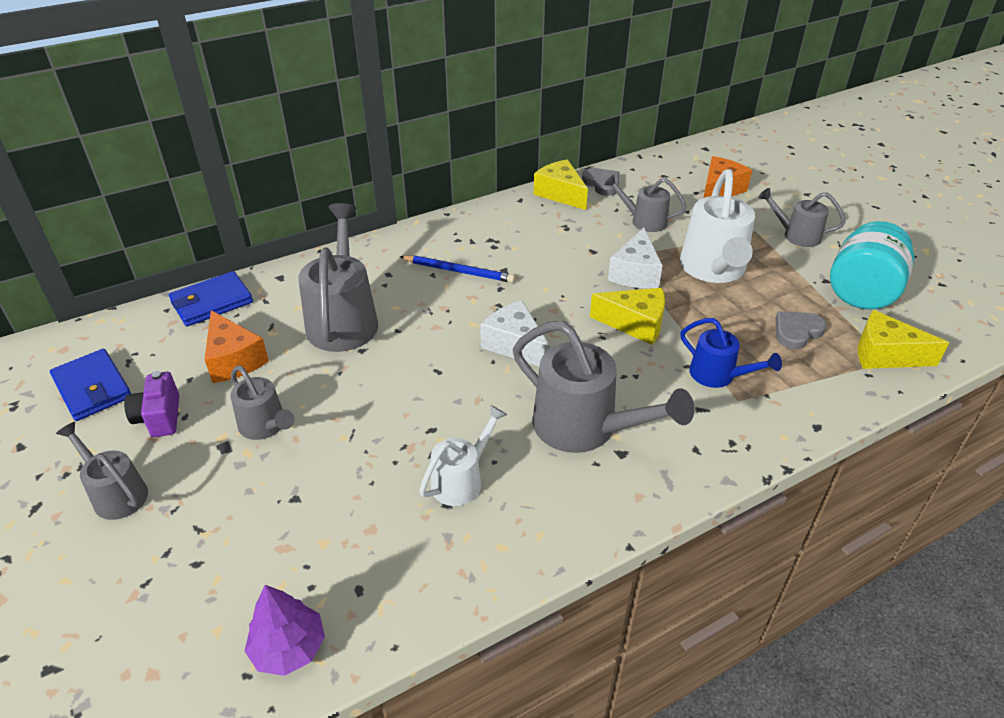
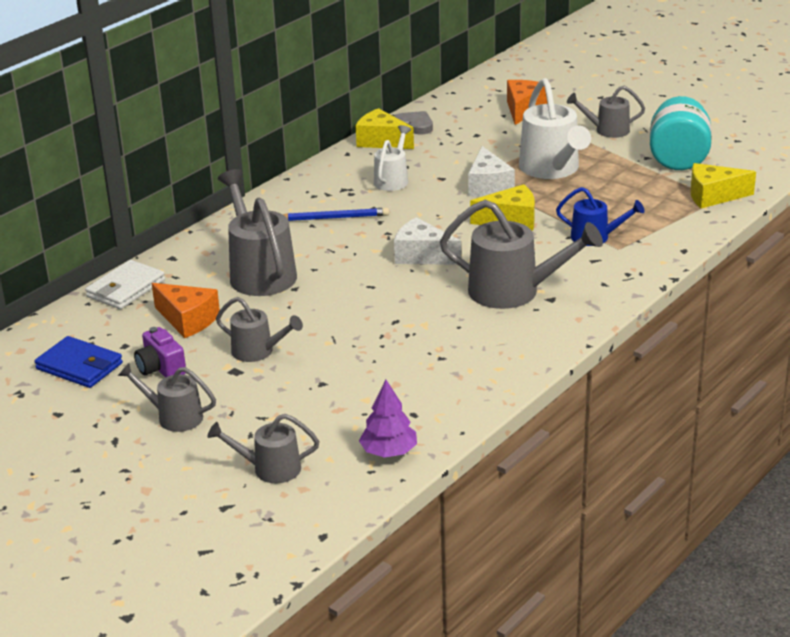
camera: 20 degrees left, 10 degrees down
blue wallet [169,271,253,326] -> white wallet [85,260,165,309]
white watering can [419,405,507,506] -> white watering can moved to [374,125,411,191]
grey watering can [604,175,686,232] -> grey watering can moved to [207,414,319,483]
grey heart [775,311,826,349] -> none

